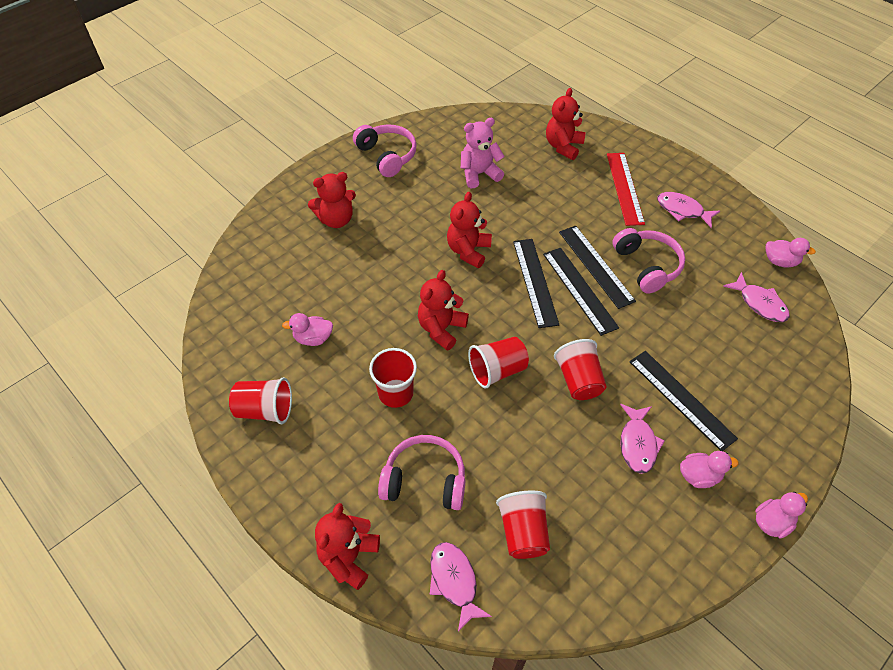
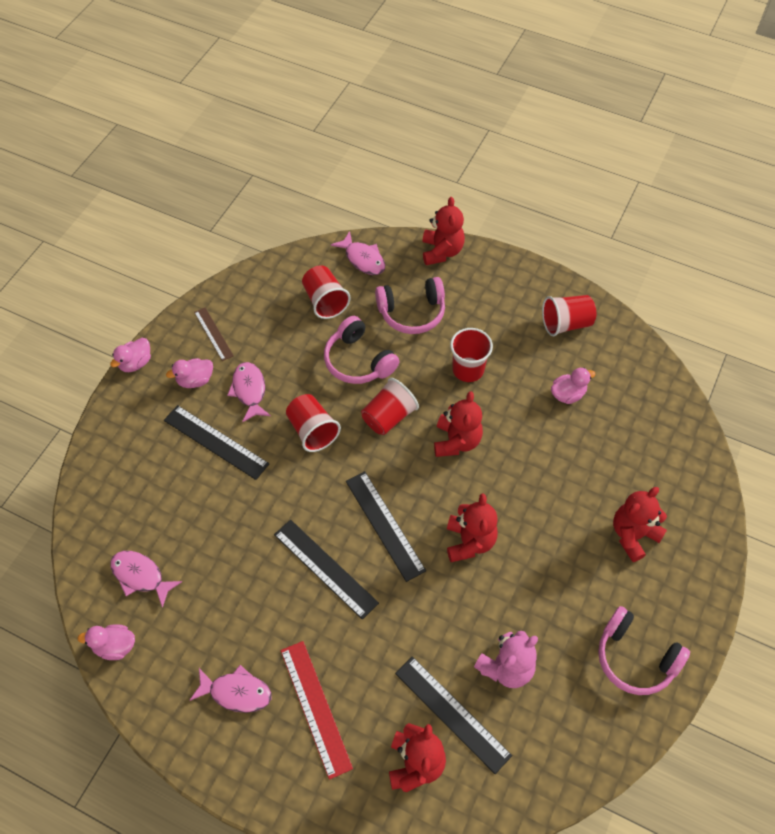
camera: 160 degrees right, 5 degrees up
black ruler [543,248,619,336] -> black ruler moved to [395,656,512,774]
pink headphones [612,228,685,294] -> pink headphones moved to [324,316,399,384]
none -> brown ruler [194,308,234,361]

